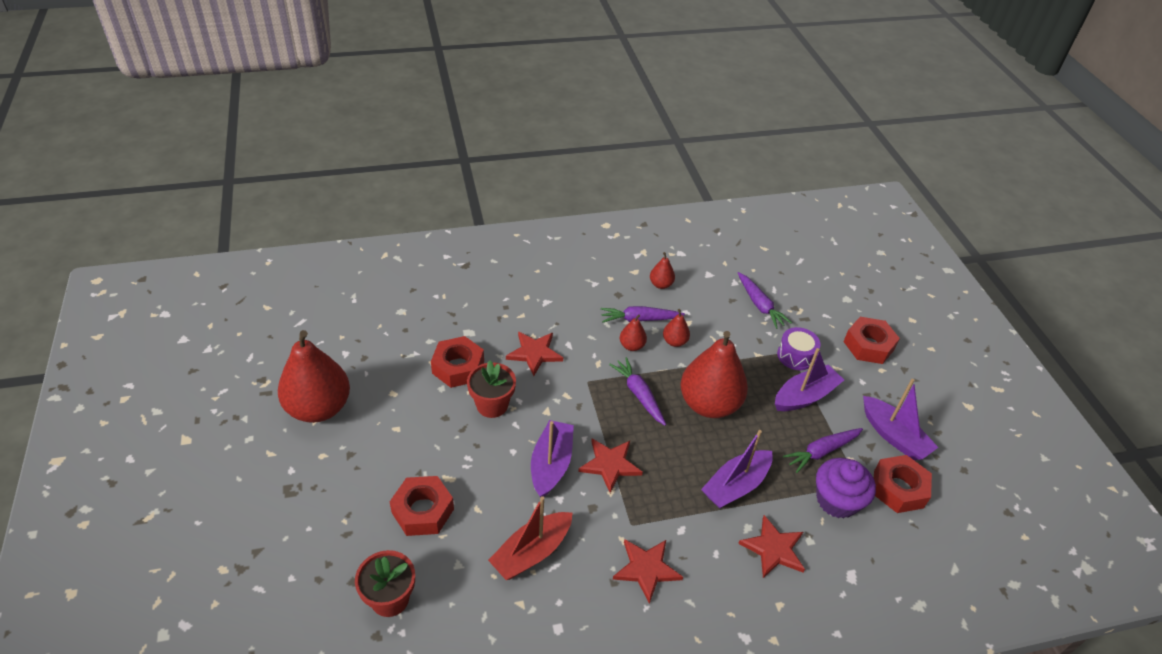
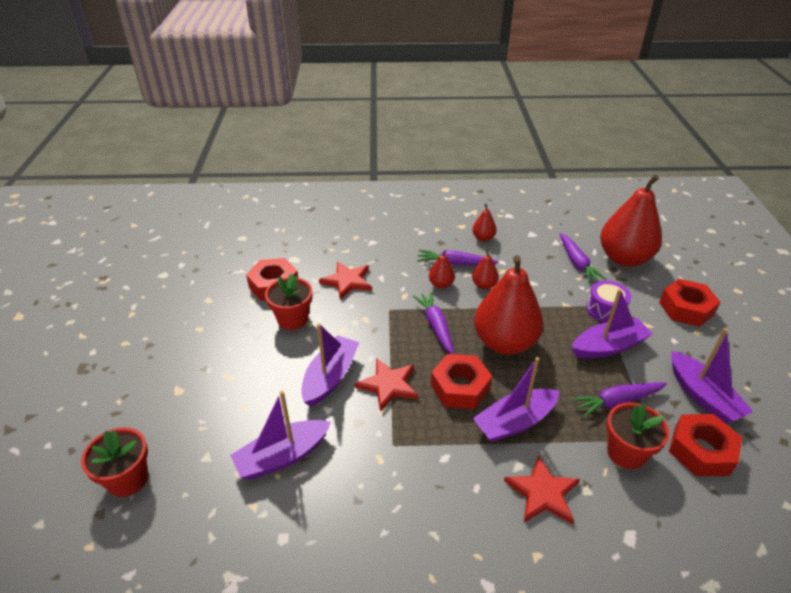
camera: 15 degrees right, 5 degrees down
red pear [278,330,350,423] -> red pear moved to [600,175,662,267]
red nut [390,476,454,536] -> red nut moved to [431,354,492,409]
red boat [488,496,573,580] -> purple boat [230,391,331,480]
red star [613,539,683,604] -> none
purple cupcake [816,458,876,519] -> red flower pot [606,402,669,469]

